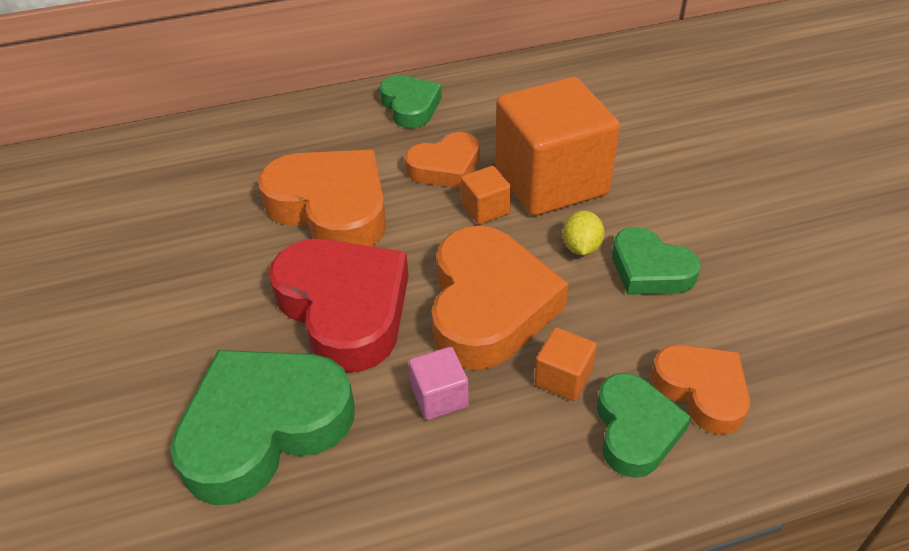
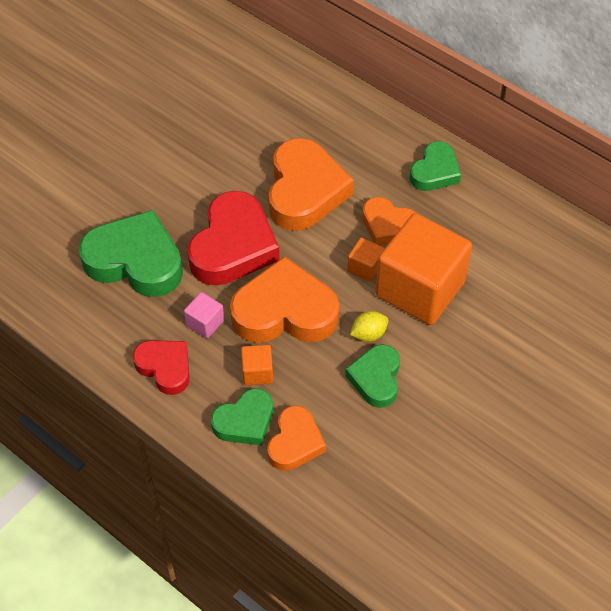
camera: 55 degrees right, 10 degrees up
orange heart [431,226,568,370] -> orange heart turned 150 degrees counterclockwise [230,256,339,343]
none -> red heart [133,340,190,395]

